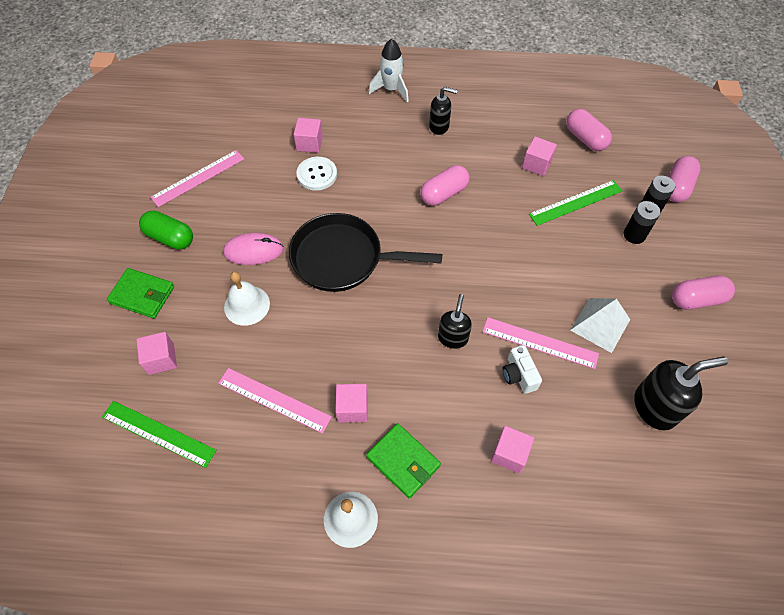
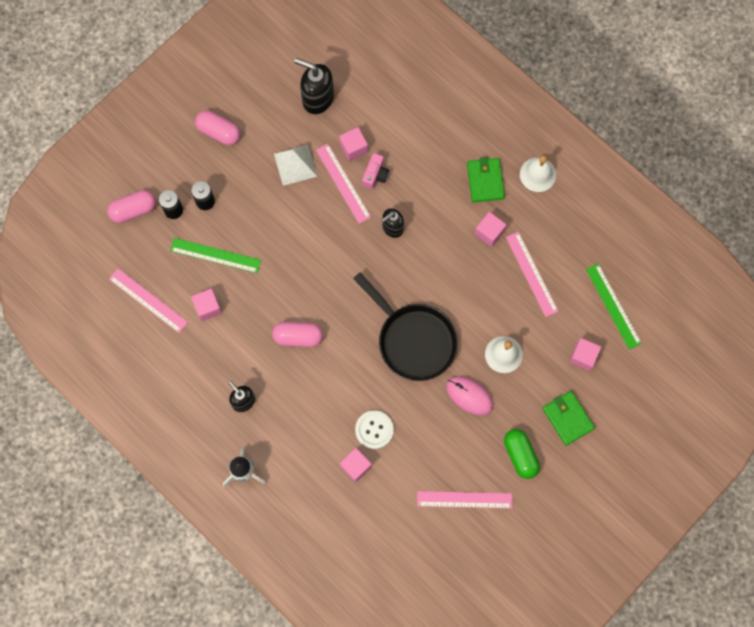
camera: 140 degrees left, 15 degrees up
pink cube [491,426,534,473] -> pink cube moved to [339,127,368,161]
white camera [502,345,542,394] -> pink camera [362,153,389,189]
pink capsule [566,109,612,151] -> pink ruler [109,269,188,333]

